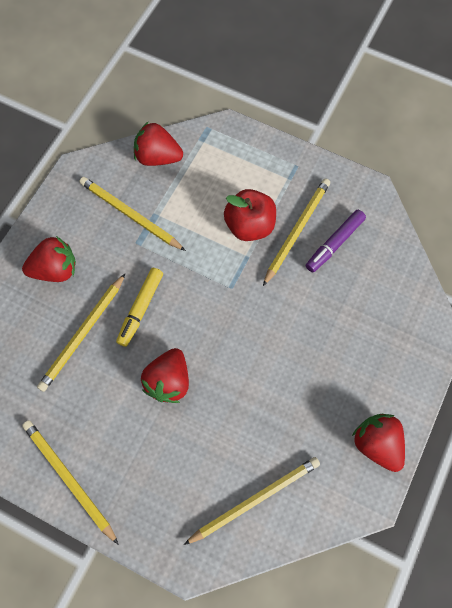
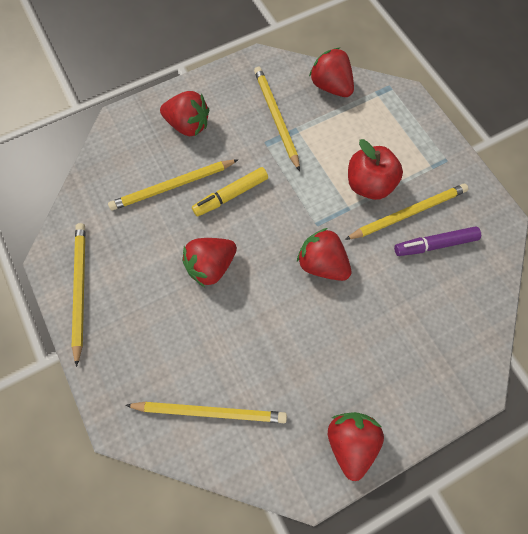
camera: 35 degrees right, 0 degrees up
none -> red strawberry [297,228,351,281]

